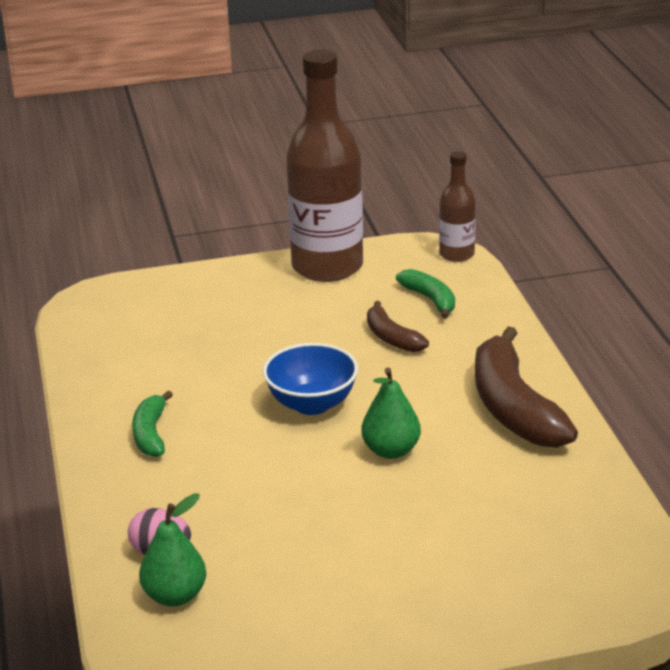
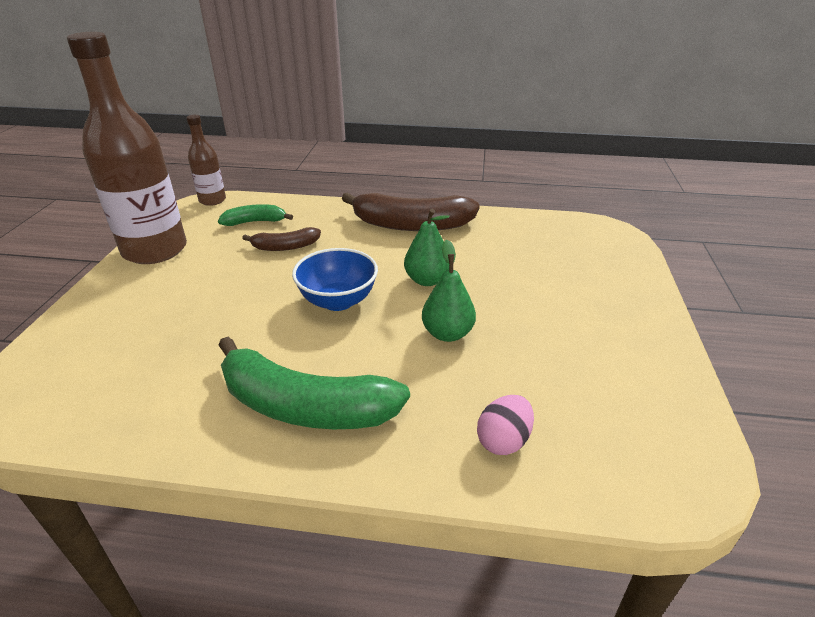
camera: 70 degrees left, 5 degrees up
green banana [132,390,173,457] -> green banana [219,337,410,429], size x1.93
green pear [139,493,206,606] -> green pear moved to [422,240,476,342]

